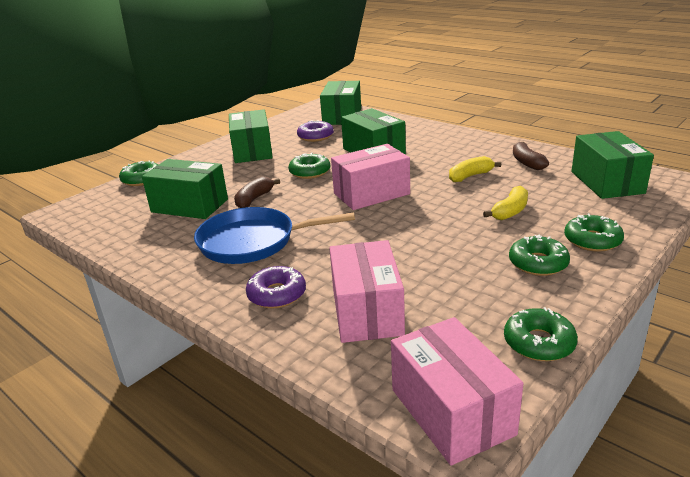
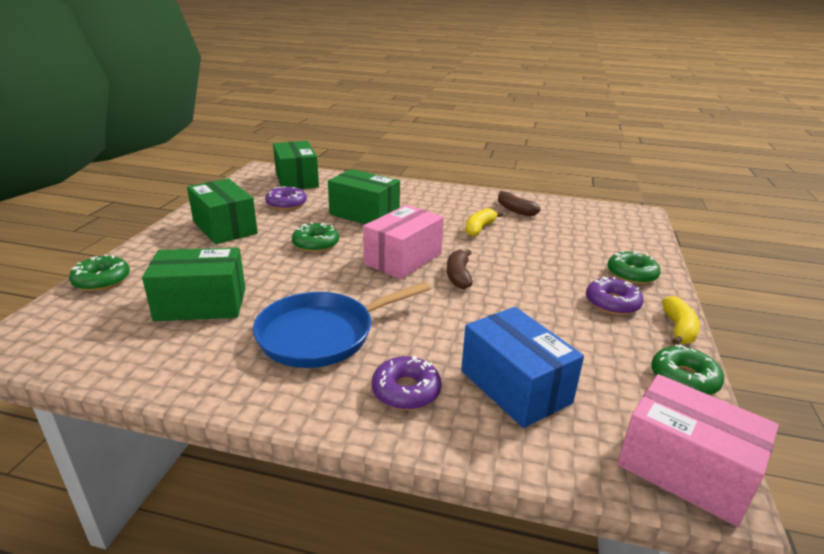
camera: 30 degrees left, 0 degrees up
brown banana [234,176,280,208] -> brown banana moved to [447,249,472,289]
pink box [329,240,405,343] -> blue box [461,307,584,428]
yellow banana [483,186,528,220] -> yellow banana moved to [662,296,700,345]
green donut [509,235,570,276] -> purple donut [586,276,643,315]
green box [571,131,654,199] -> none

